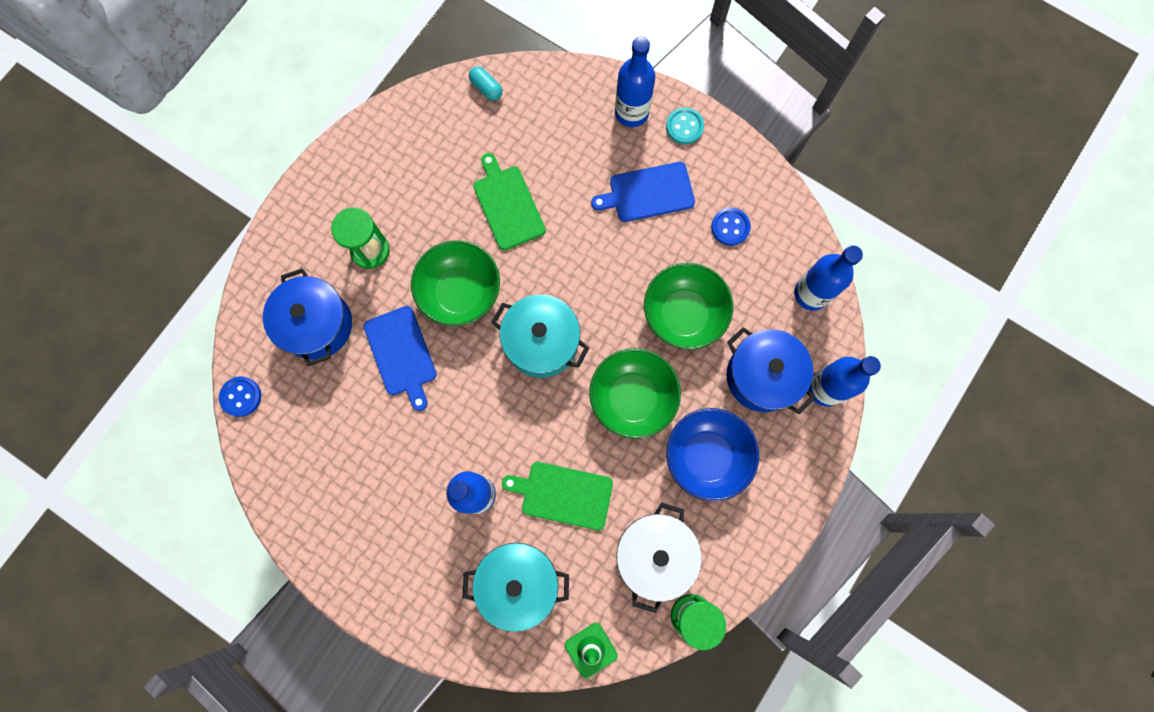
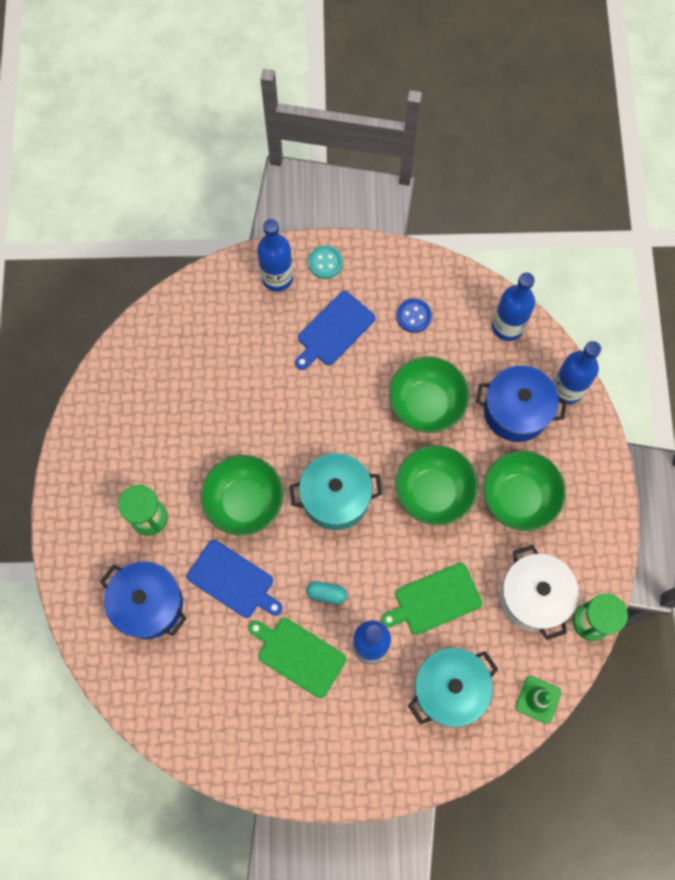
camera: 35 degrees left, 5 degrees down
blue button [219,376,261,417] -> none
turquoise capsule [469,66,502,101] -> turquoise capsule moved to [306,581,347,605]
green cutting board [473,153,546,251] -> green cutting board moved to [248,618,346,698]
blue bowl [666,408,759,501] -> green bowl [483,451,566,531]

